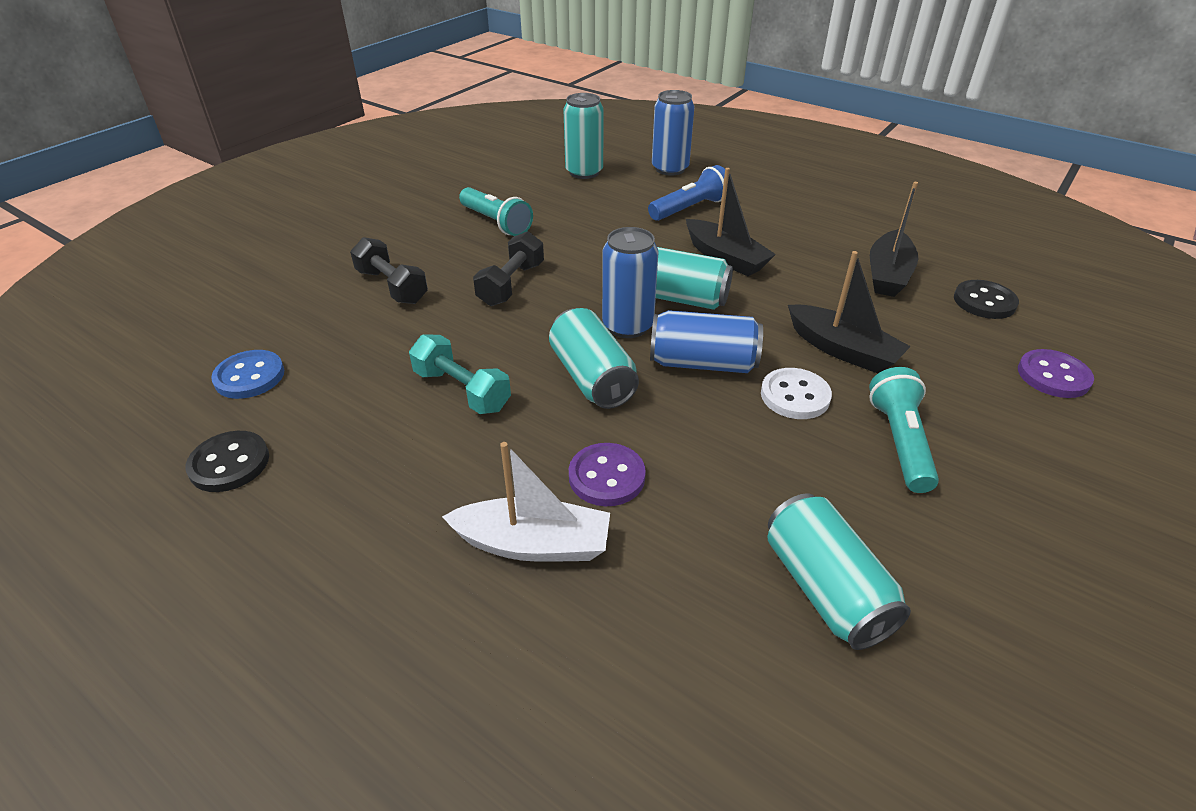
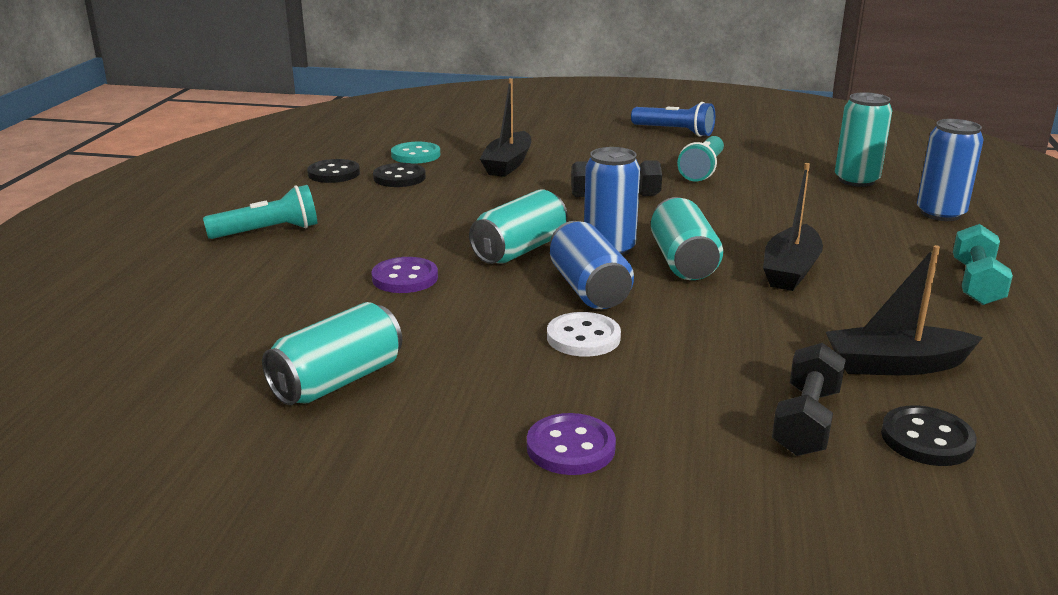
camera: 65 degrees right, 15 degrees down
blue button [211,350,284,399] -> turquoise button [391,142,440,164]
black dumbbell [350,237,428,304] -> black dumbbell moved to [772,343,846,456]
turquoise dumbbell [409,335,511,414] -> turquoise dumbbell moved to [953,224,1013,305]
white boat [442,442,610,562] -> none
blue flashlight [648,165,725,221] -> blue flashlight moved to [631,102,715,137]
black boat [788,251,911,373] -> black boat moved to [480,78,531,177]
turquoise flashlight [869,367,939,493] -> turquoise flashlight moved to [203,185,317,239]
purple button [1018,349,1094,398] -> purple button moved to [527,413,616,475]
none -> black button [373,163,426,187]

